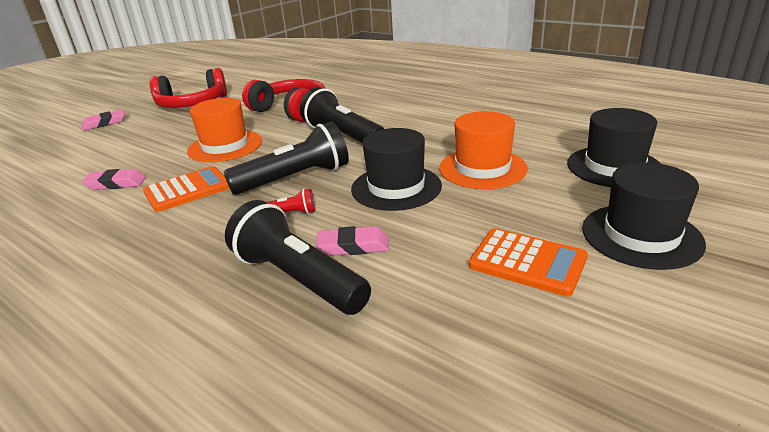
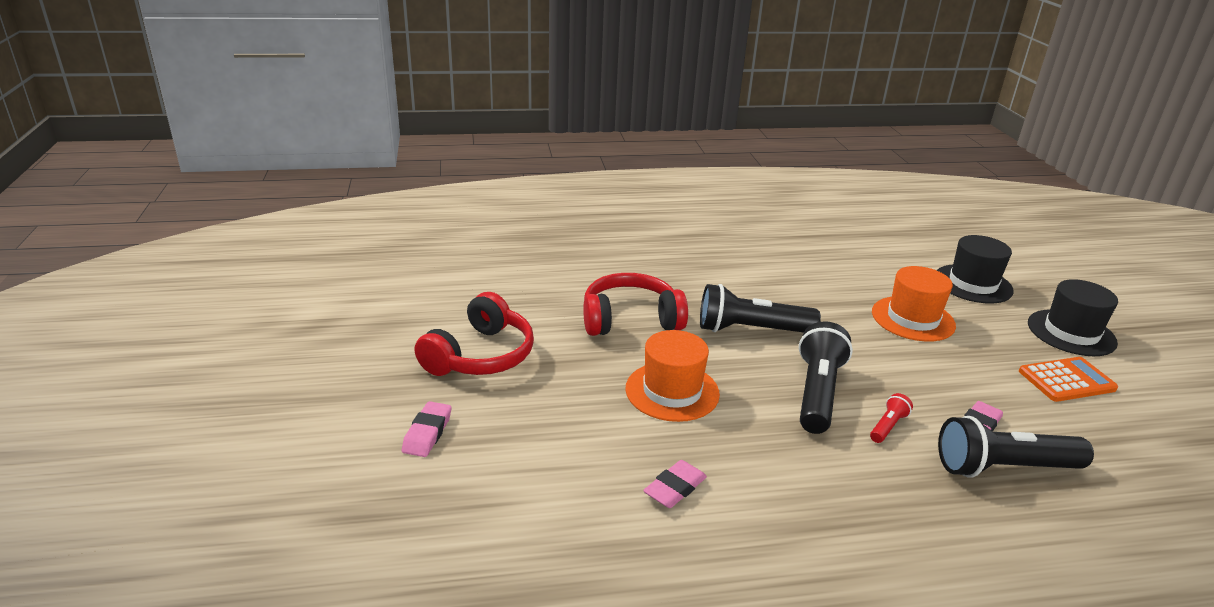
camera: 50 degrees left, 0 degrees up
orange calculator [143,166,229,212] -> none
black hat [351,128,442,211] -> none

